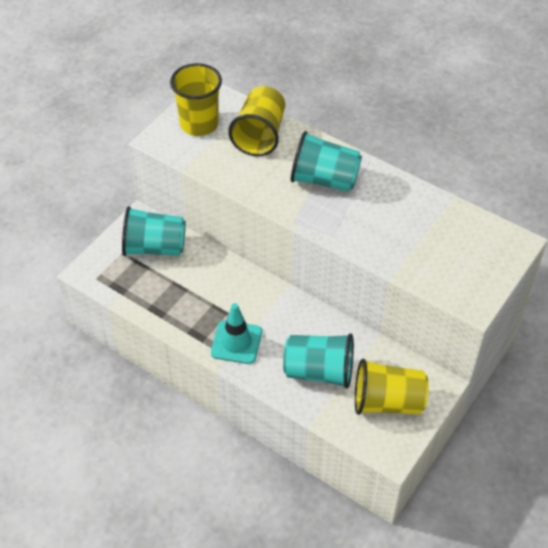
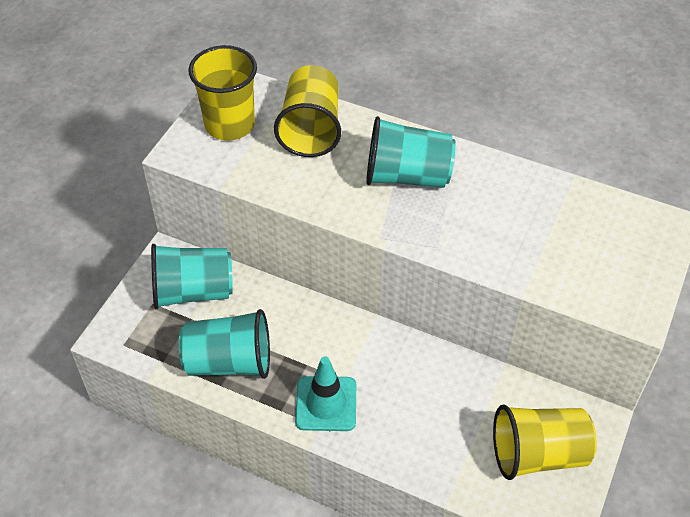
camera: 10 degrees left, 0 degrees up
turquoise cup [283,333,354,389] -> turquoise cup moved to [179,309,270,379]

